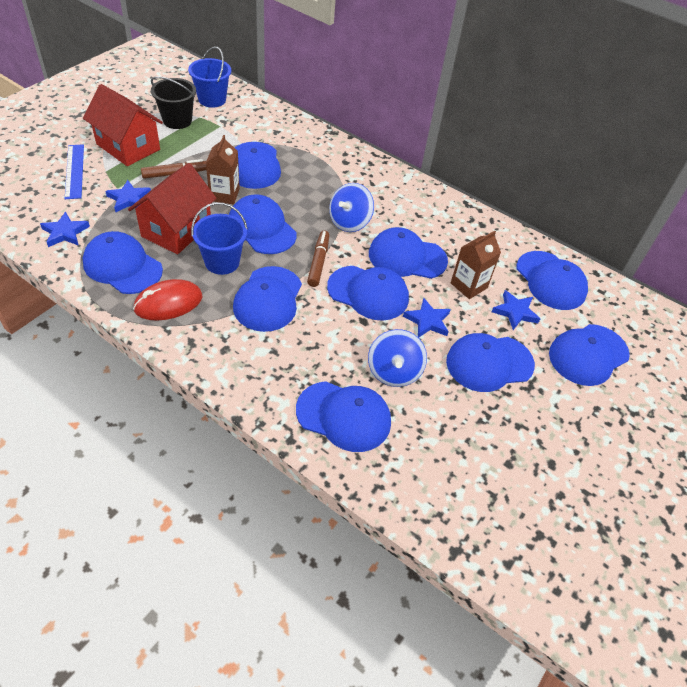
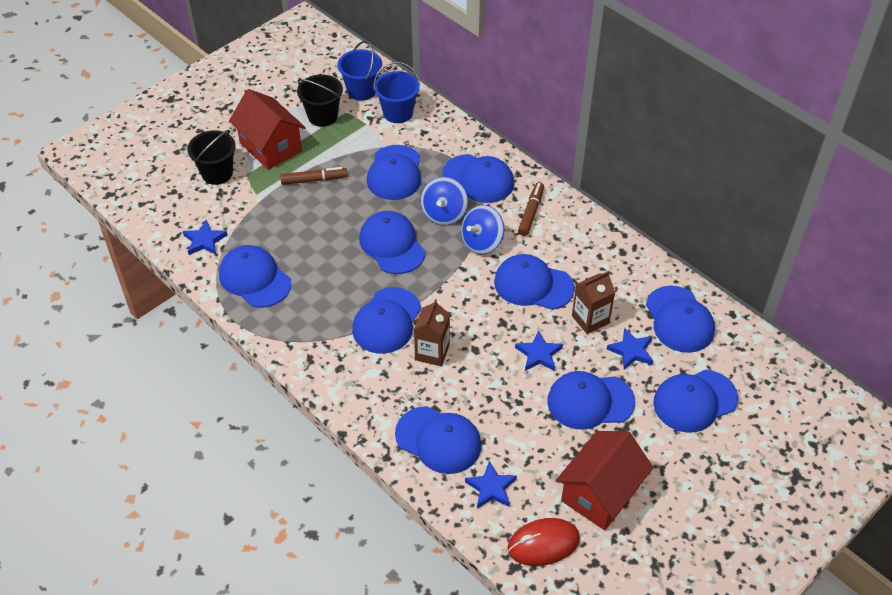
camera: 15 degrees right, 0 degrees up
blue ruler [65,144,84,199] -> black bucket [187,130,236,185]
blue star [105,180,151,213] -> blue star moved to [465,461,517,509]
red house [128,163,216,254] -> red house moved to [556,431,654,530]
red mouse [133,279,203,321] -> red mouse moved to [508,518,580,566]
blue bucket [191,202,248,275] -> blue bucket moved to [373,62,420,123]
brown carton [206,135,240,205] -> brown carton moved to [414,299,450,366]
brown marker [307,231,329,287] -> brown marker moved to [518,182,544,236]
blue cap [327,266,409,321] -> blue cap moved to [443,154,514,203]
blue spinning top [368,329,427,387] -> blue spinning top moved to [421,177,468,225]

